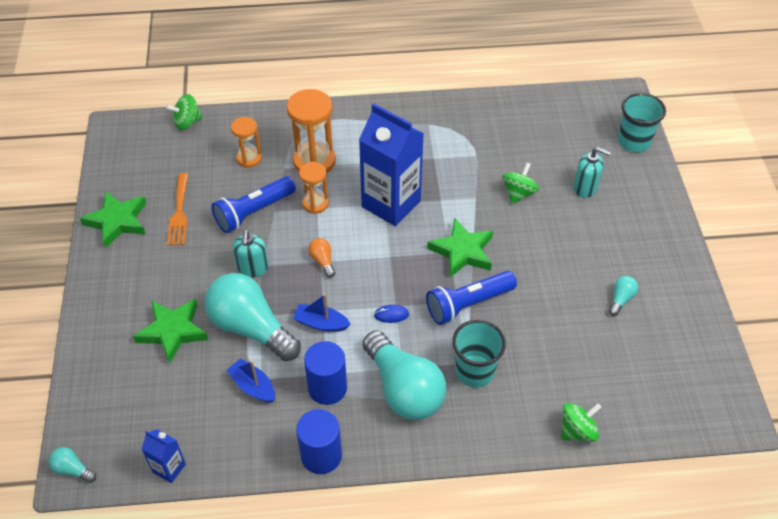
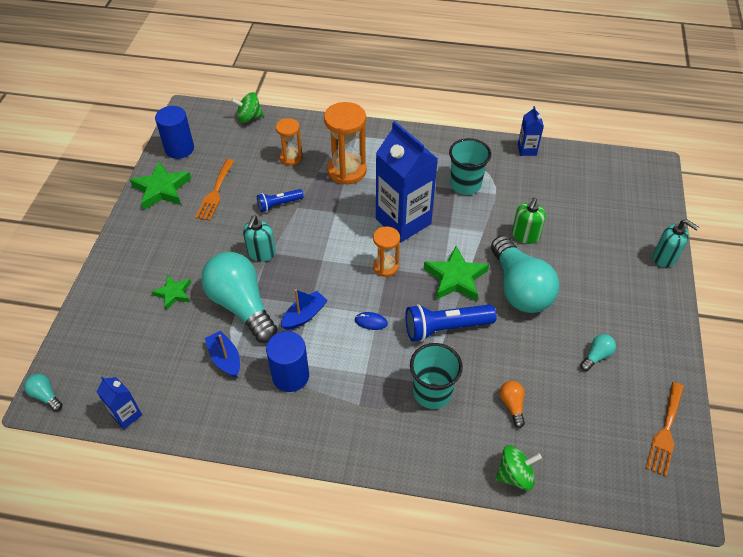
camera: 15 degrees right, 0 degrees up
green star [133,299,208,364] -> green star [151,275,191,310], size x0.60
blue flashlight [212,176,296,233] -> blue flashlight [257,189,304,212], size x0.59
blue boat [293,294,351,332] -> blue boat turned 105 degrees clockwise [281,289,328,330]
blue cylinder [296,409,342,474] -> blue cylinder moved to [155,106,194,159]
orange hourglass [299,162,329,214] -> orange hourglass moved to [373,226,400,277]
orange light bulb [308,238,335,278] -> orange light bulb moved to [500,381,525,428]
turquoise light bulb [362,330,446,420] -> turquoise light bulb moved to [491,235,559,313]
green spinning top [502,163,539,204] -> green soap dispenser [512,197,546,244]
turquoise soap dispenser [573,147,611,198] -> turquoise soap dispenser moved to [653,219,699,267]
turquoise cup [618,93,666,152] -> turquoise cup moved to [449,138,491,195]
none -> blue carton [518,106,544,156]
none -> orange fork [646,382,684,477]

